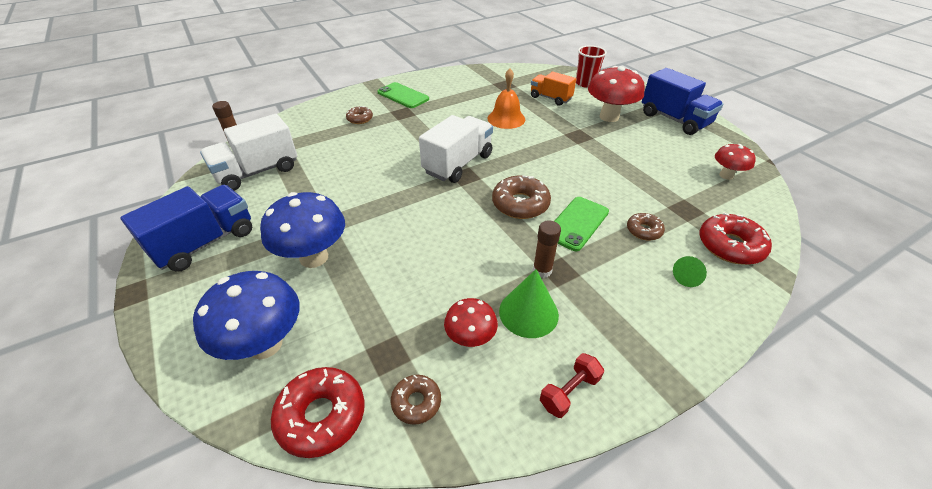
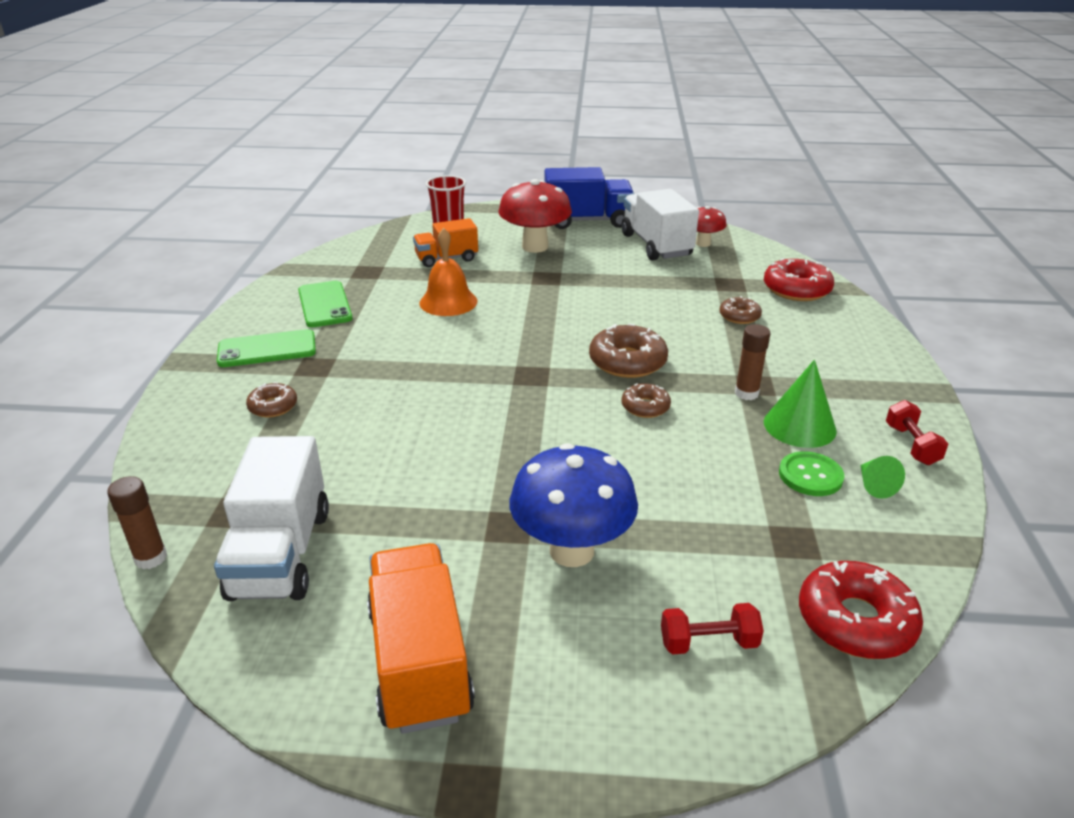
camera: 55 degrees left, 10 degrees down
blue truck [120,185,252,272] -> orange truck [367,543,475,734]
blue mushroom [193,271,300,360] -> red dumbbell [661,603,764,654]
brown donut [391,375,441,425] -> brown donut moved to [622,383,671,418]
white truck [419,115,493,183] -> white truck moved to [622,189,699,261]
red mushroom [444,298,498,347] -> green button [779,451,844,496]
green phone [554,197,609,251] -> green phone moved to [298,281,353,327]
green cone [673,256,707,287] -> green cone moved to [860,456,905,499]

